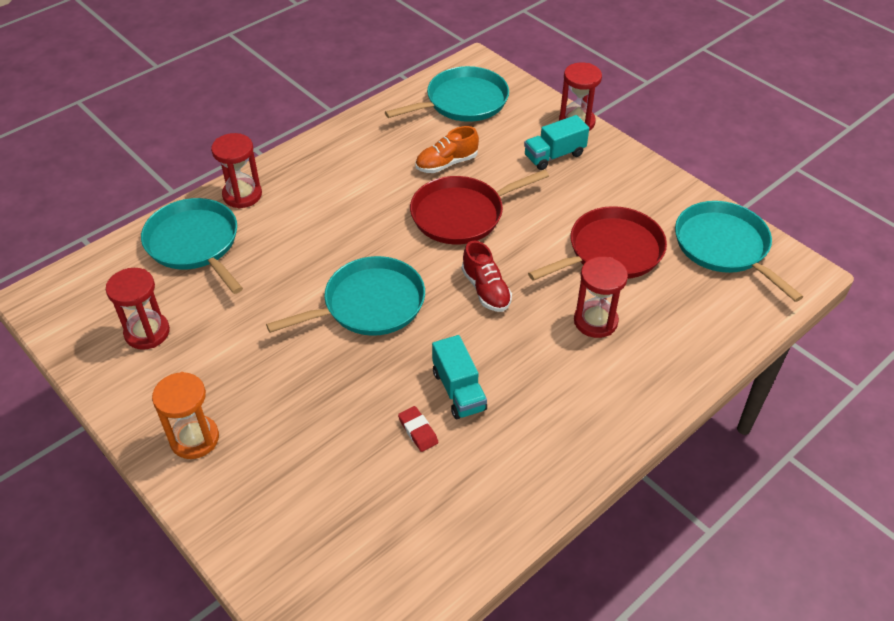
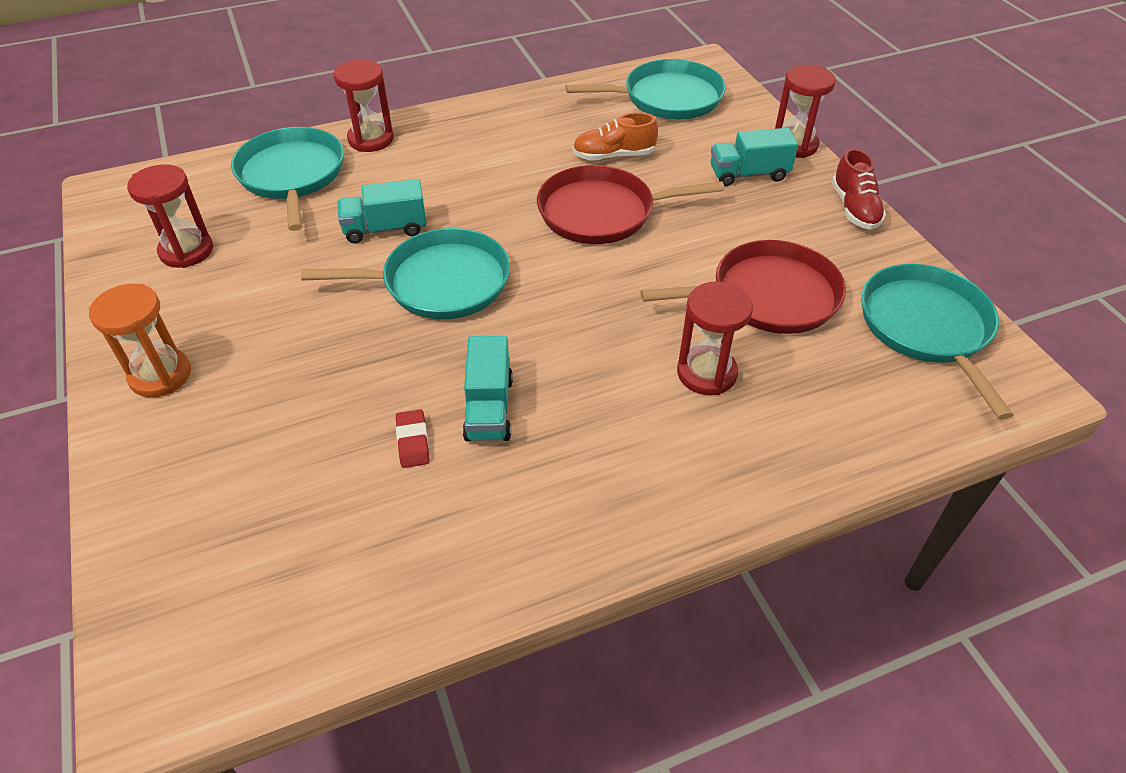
camera: 20 degrees right, 0 degrees up
red shoe [462,240,512,312] -> red shoe moved to [832,148,886,230]
none -> turquoise truck [337,179,427,243]

